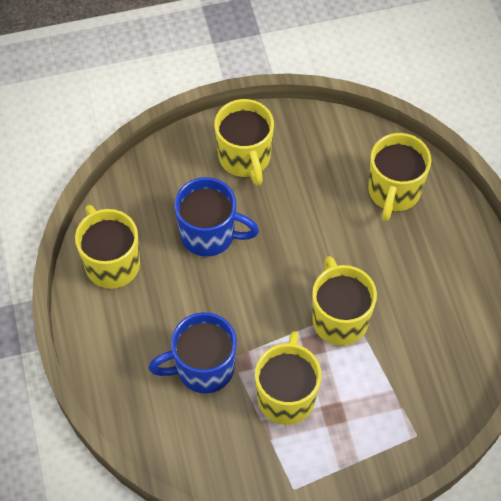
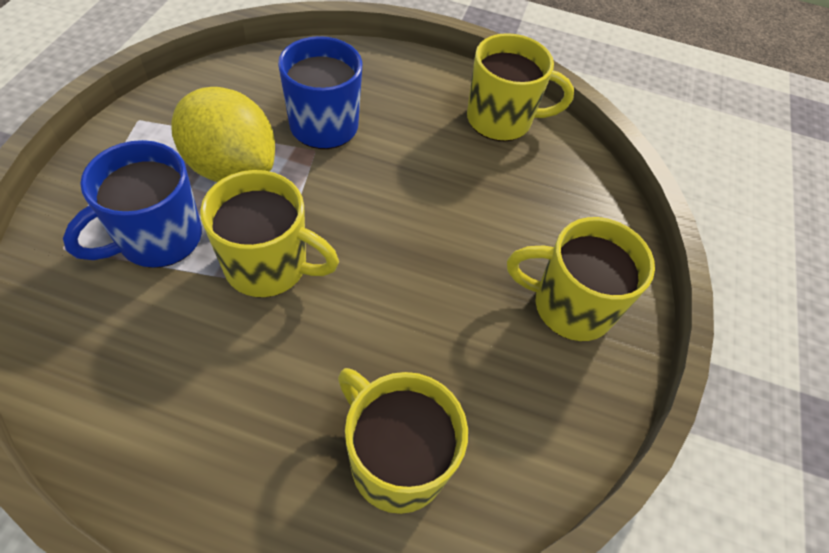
camera: 115 degrees right, 5 degrees down
blue mug [174,177,259,257] -> blue mug moved to [63,140,202,268]
yellow mug [255,331,321,425] -> yellow lemon [171,87,275,182]

